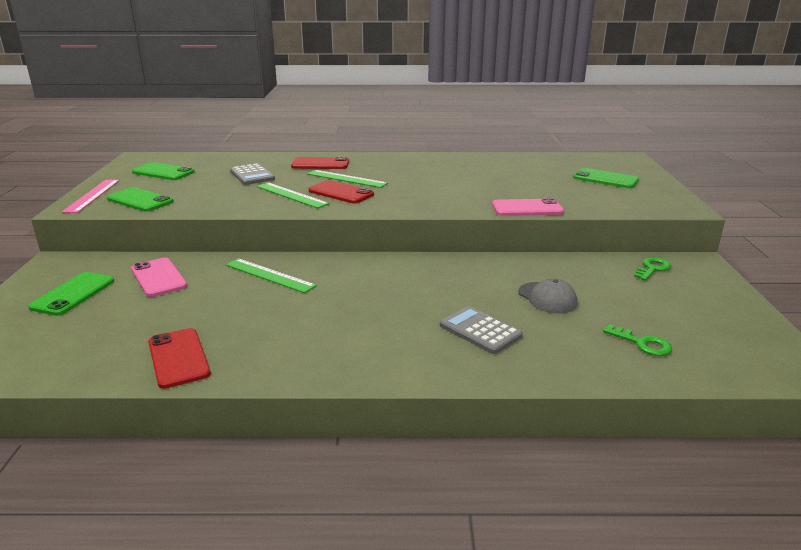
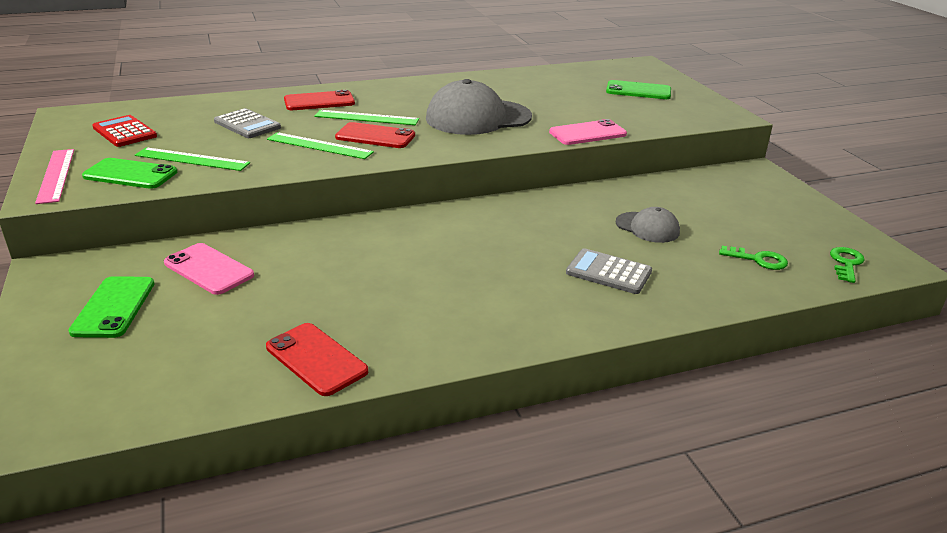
camera: 20 degrees left, 5 degrees up
green phone [132,162,194,180] -> red calculator [92,115,157,147]
green ruler [226,258,317,293] -> green ruler moved to [135,147,250,171]
green key [634,257,671,281] -> green key moved to [830,247,865,283]
none -> grey cap [426,79,532,135]

